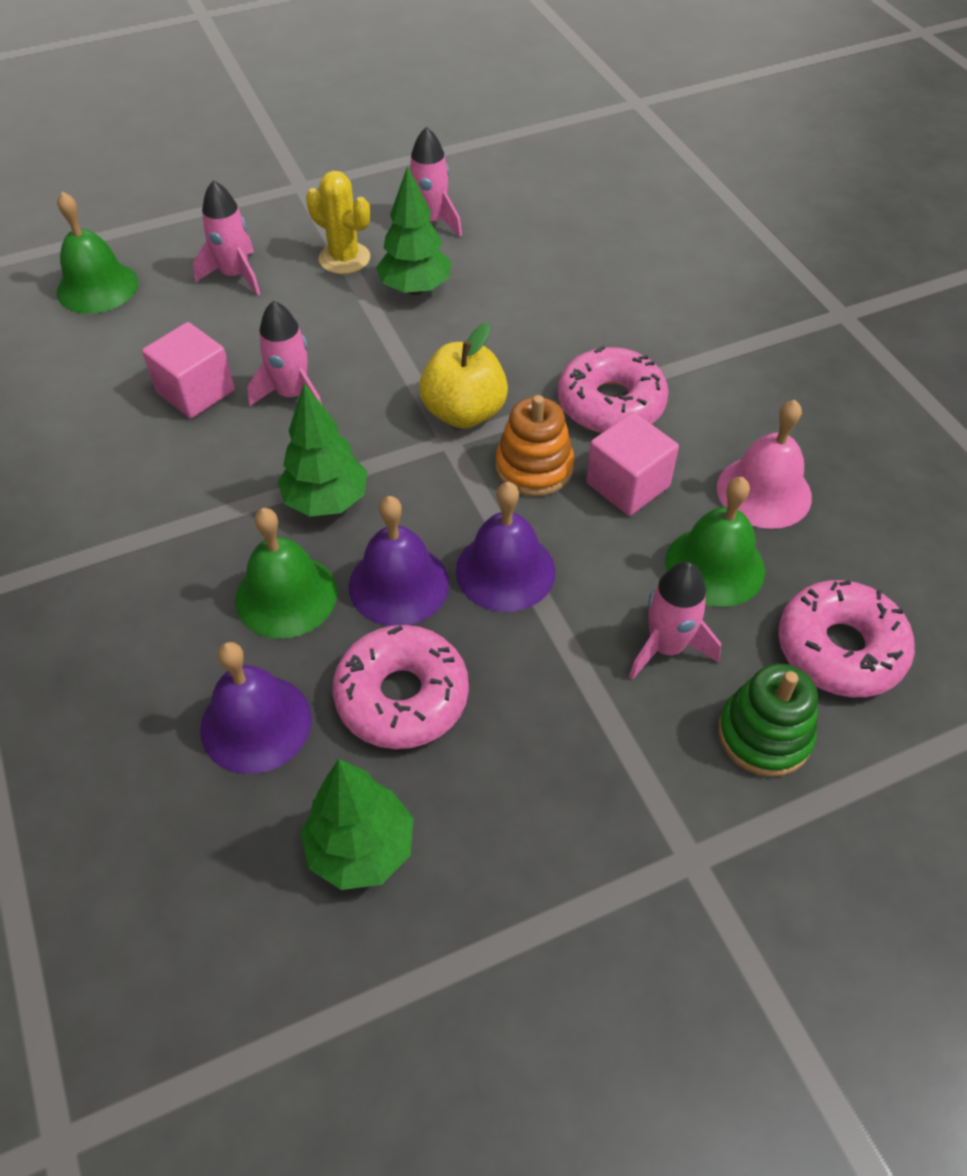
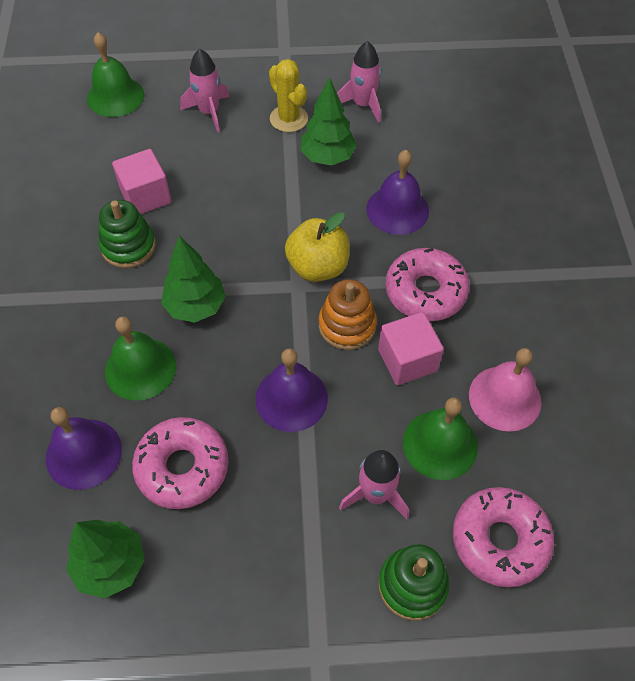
camera: 20 degrees right, 5 degrees up
pink rocket [247,300,322,407] -> none
purple bell [349,496,449,626] -> purple bell moved to [366,150,429,235]
none -> green stacking toy [99,200,156,268]

